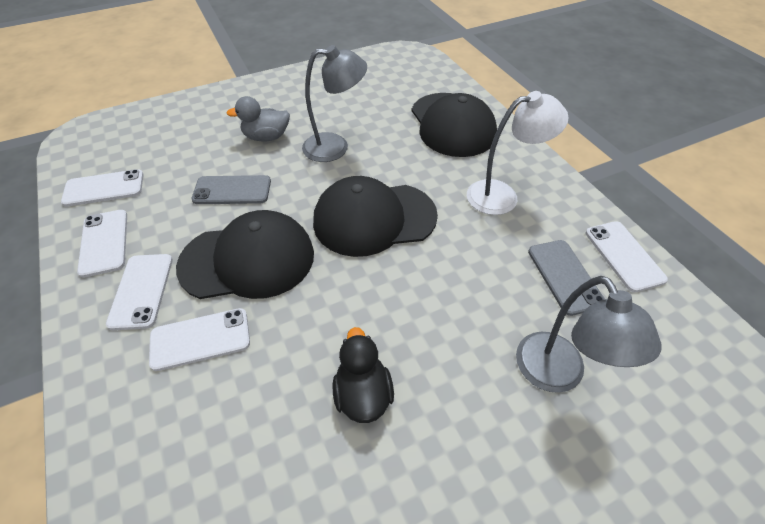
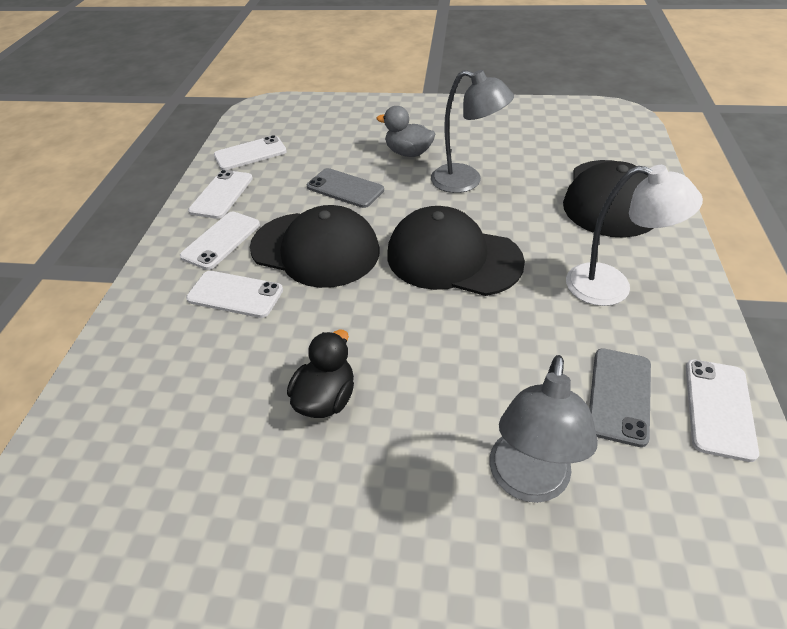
camera: 35 degrees right, 5 degrees down
white phone [61,169,144,207] -> white phone turned 45 degrees counterclockwise [214,135,287,170]

